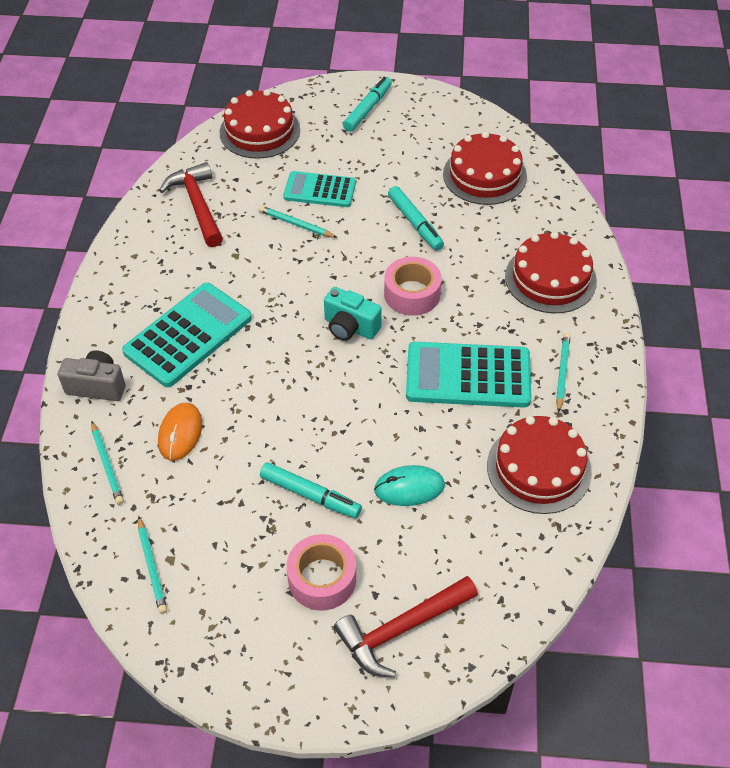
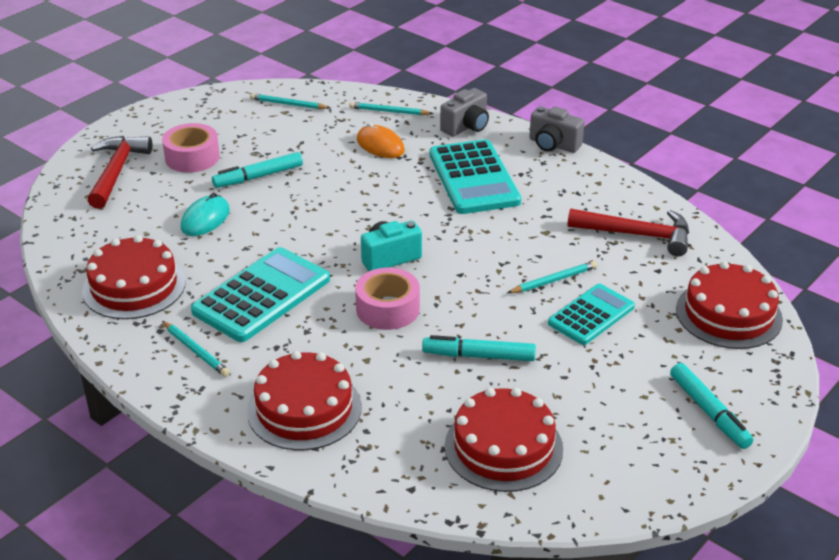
camera: 125 degrees right, 15 degrees down
none -> grey camera [529,106,584,153]

